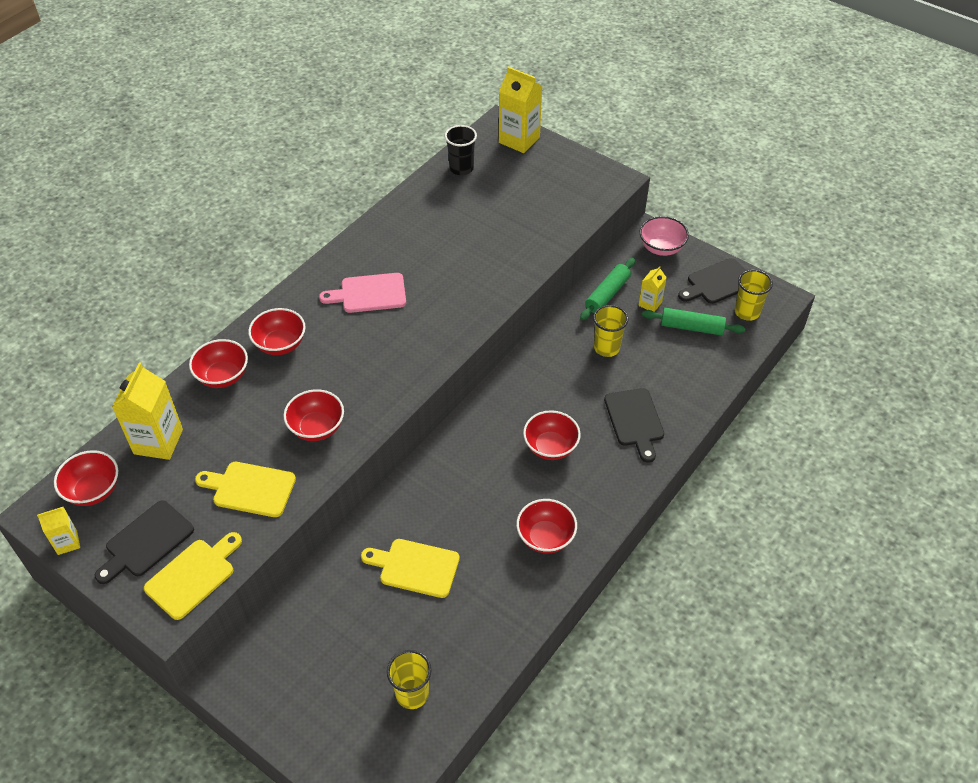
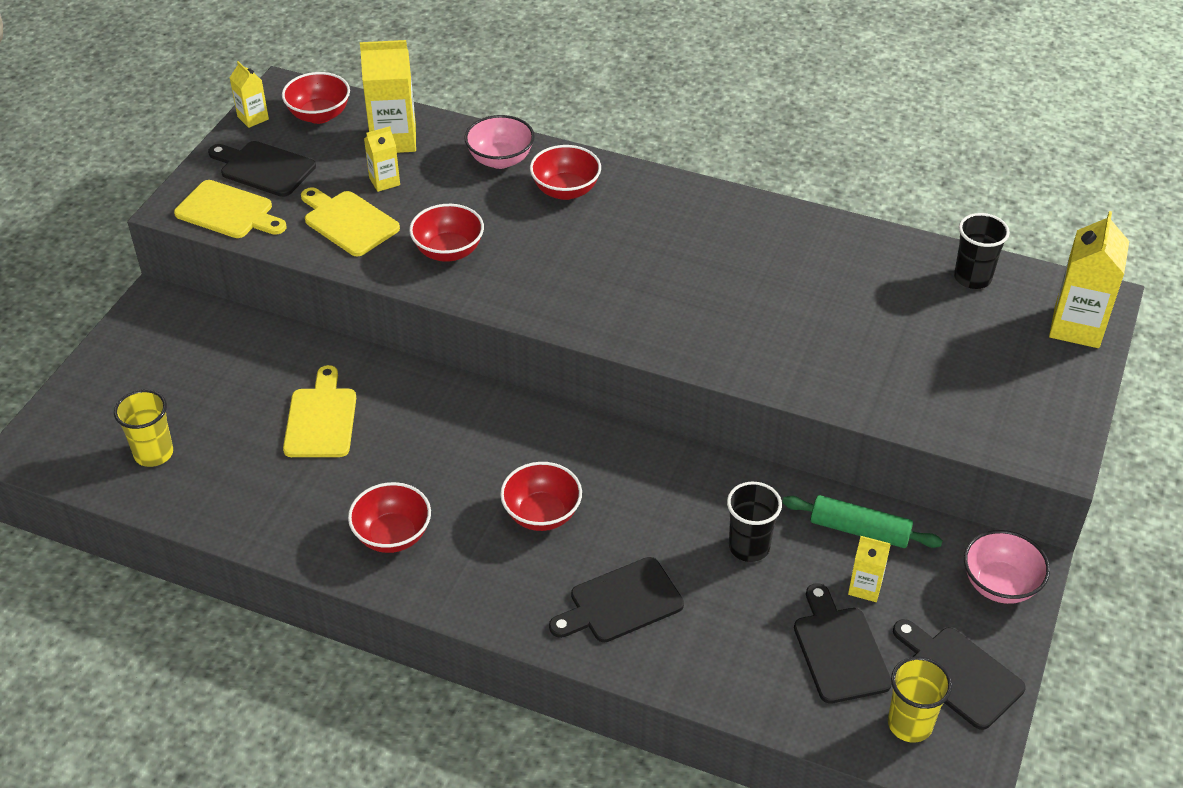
camera: 75 degrees right, 5 degrees down
red bowl [189,339,248,388] -> pink bowl [464,115,535,169]
yellow cutting board [195,462,296,517] -> yellow cutting board turned 45 degrees counterclockwise [301,187,400,256]
pink cutting board [319,273,406,313] -> none
yellow cup [593,305,628,357] -> black cup [727,482,782,562]
green rolling pin [642,308,745,336] -> black cutting board [794,583,892,704]
none -> yellow carton [364,126,400,192]

